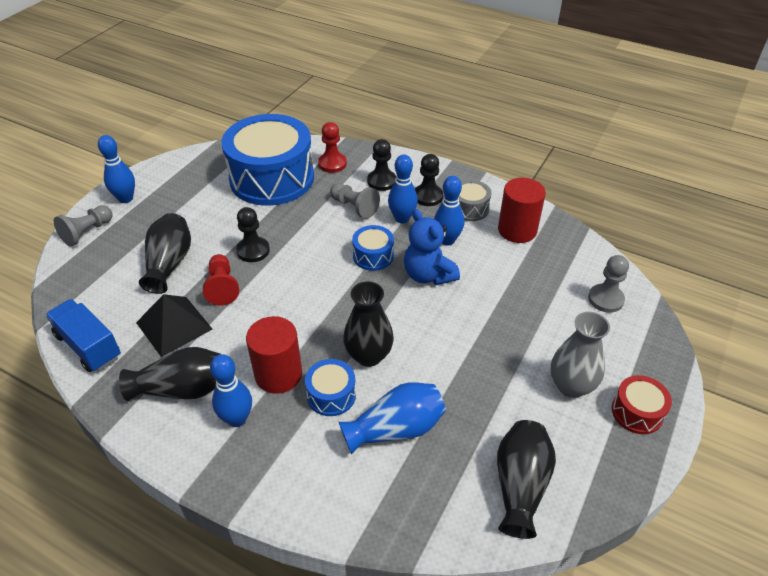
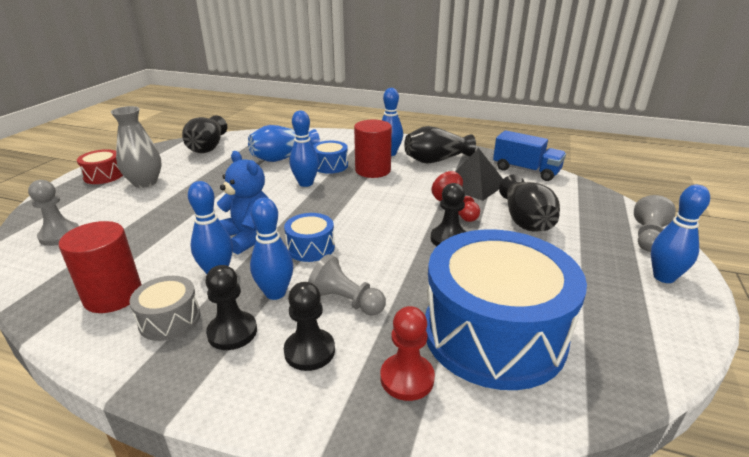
camera: 170 degrees right, 15 degrees down
black vase [343,281,394,367] -> blue bowling pin [290,110,319,187]

